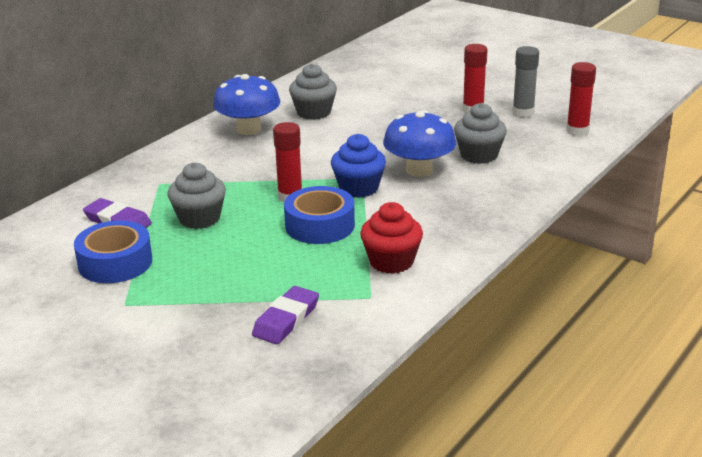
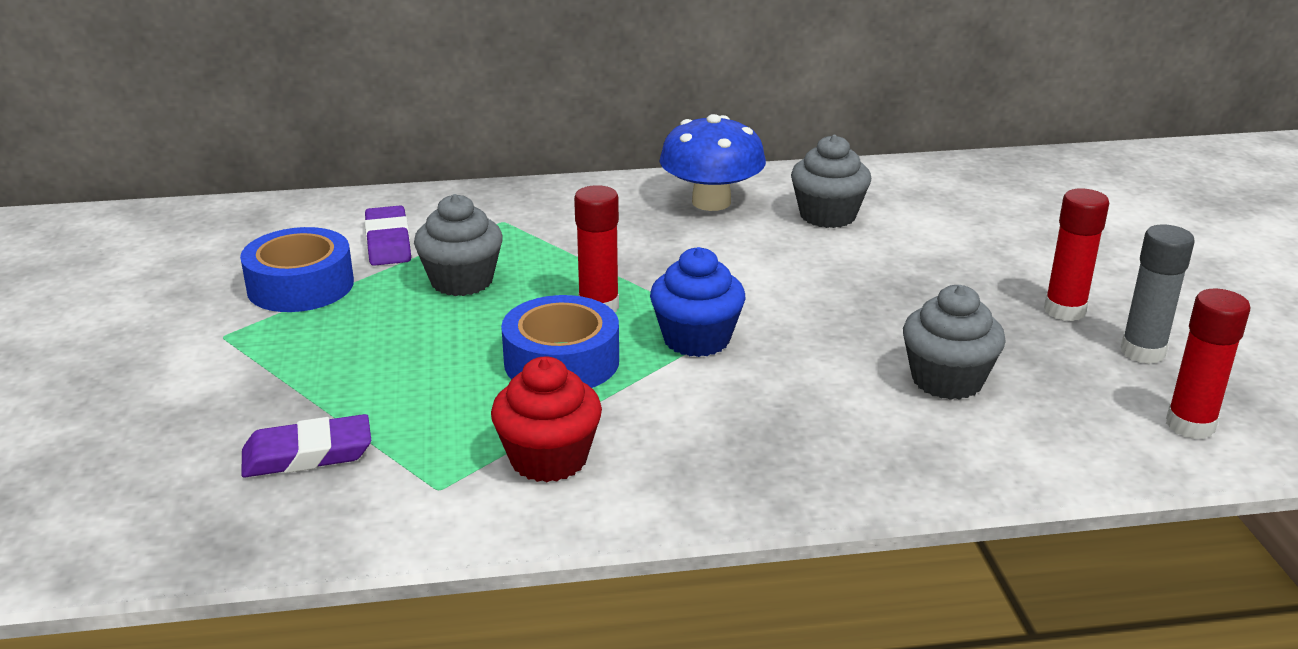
camera: 45 degrees right, 0 degrees up
blue mushroom [383,110,456,177] -> none

